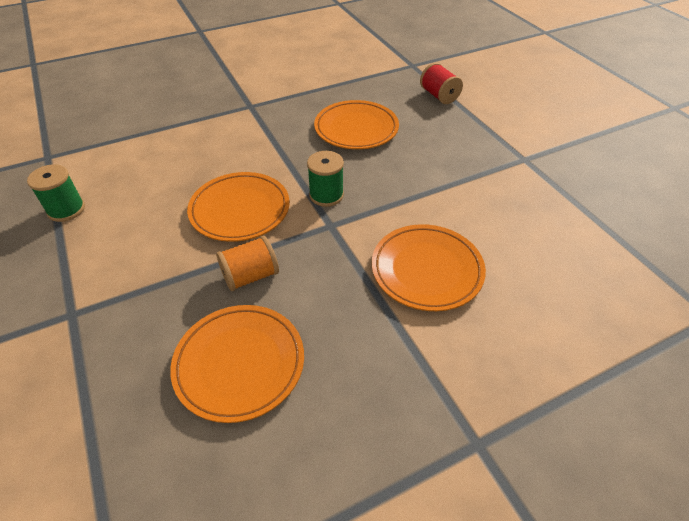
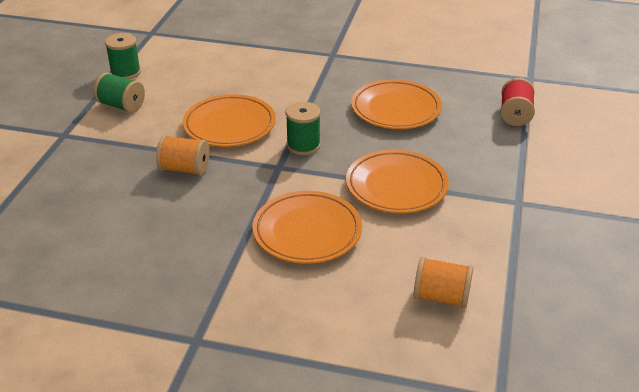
camera: 40 degrees right, 10 degrees down
orange plate [170,305,304,423] -> orange plate moved to [346,150,449,213]
none -> green spool [93,72,145,113]
none -> orange spool [413,257,473,308]

